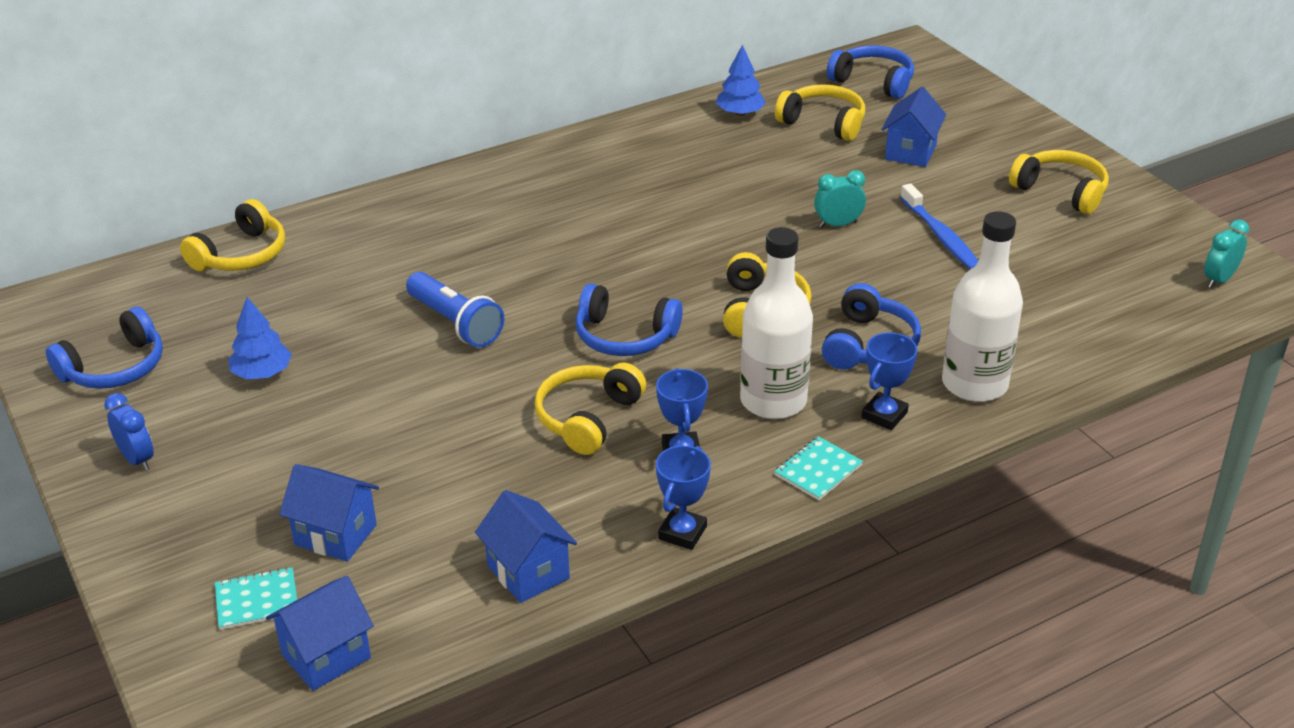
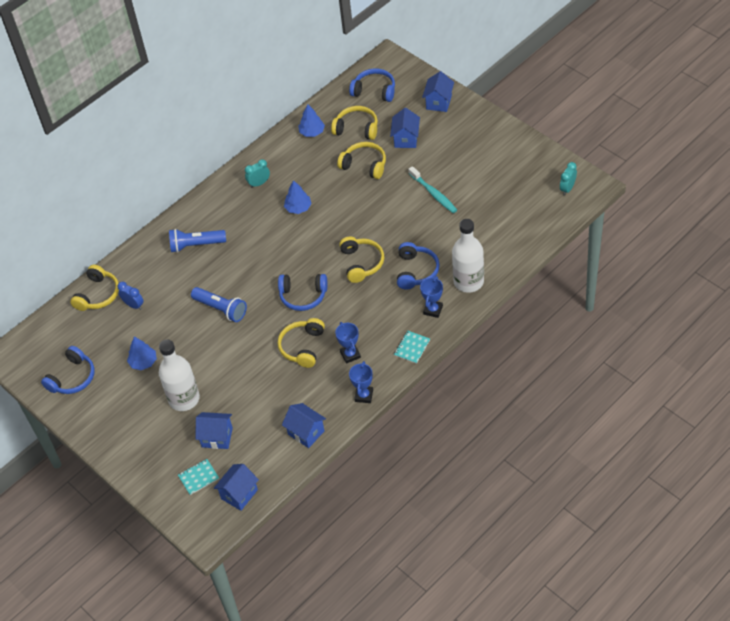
camera: 10 degrees left, 15 degrees up
blue clock [104,393,154,471] -> blue clock moved to [118,282,143,310]
white bottle [740,227,813,419] -> white bottle moved to [159,339,200,411]
turquoise clock [814,170,866,228] -> turquoise clock moved to [245,159,270,188]
blue toothbrush [900,183,978,269] -> turquoise toothbrush [409,166,457,213]
yellow headphones [1009,150,1109,214] -> yellow headphones moved to [337,142,386,179]
none -> blue flashlight [169,229,226,253]
none -> blue tree [284,180,312,214]
none -> blue house [422,71,454,112]

